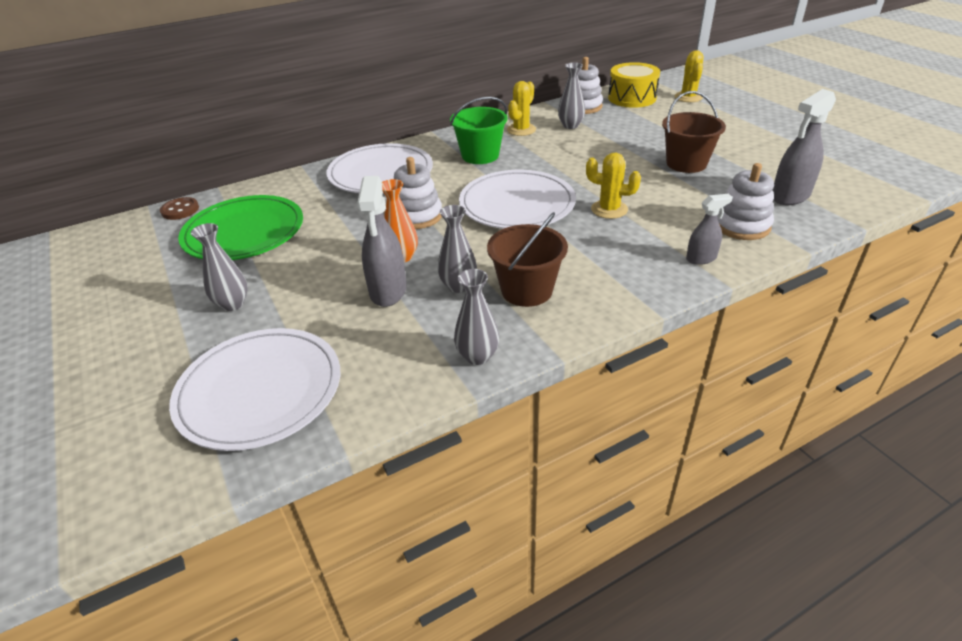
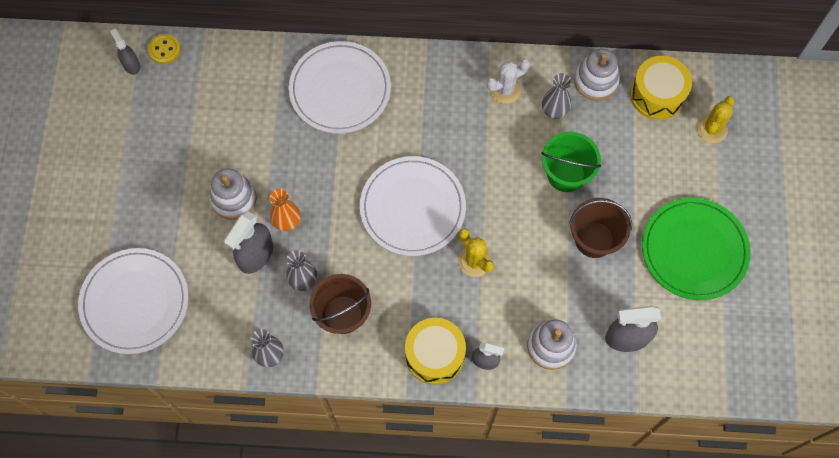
camera: 30 degrees right, 30 degrees up
brown button [160,197,199,220] -> yellow button [148,34,181,64]
green plate [178,195,303,260] -> green plate moved to [642,198,751,300]
grey vase [191,223,248,311] -> none
white stacking toy [394,157,442,229] -> white stacking toy moved to [209,168,257,220]
green bucket [450,97,508,164] -> green bucket moved to [541,132,601,192]
yellow cactus [507,81,536,136] -> white cactus [487,59,530,104]
none -> grey spray bottle [110,29,140,75]
none -> yellow drum [405,318,466,385]

